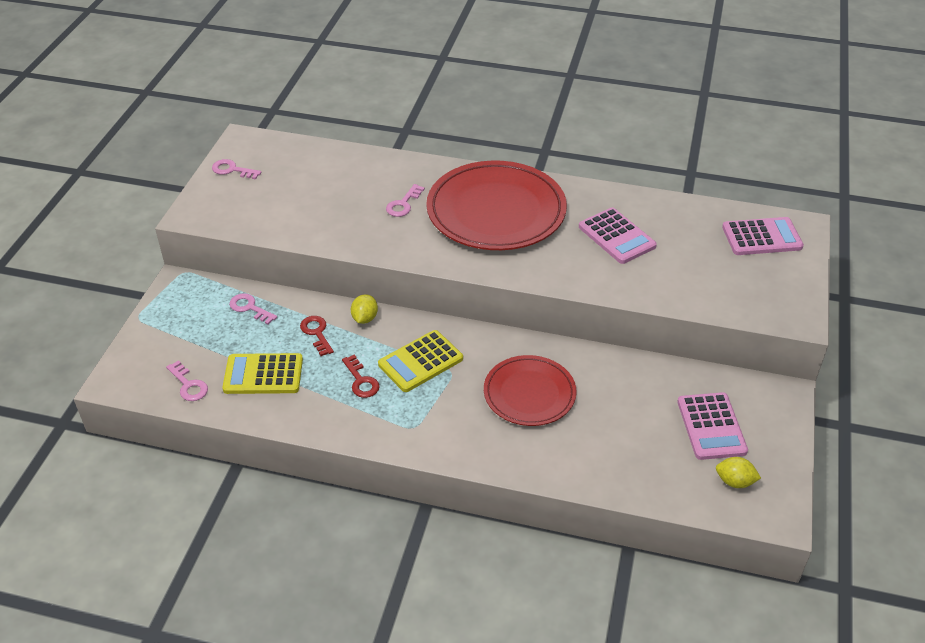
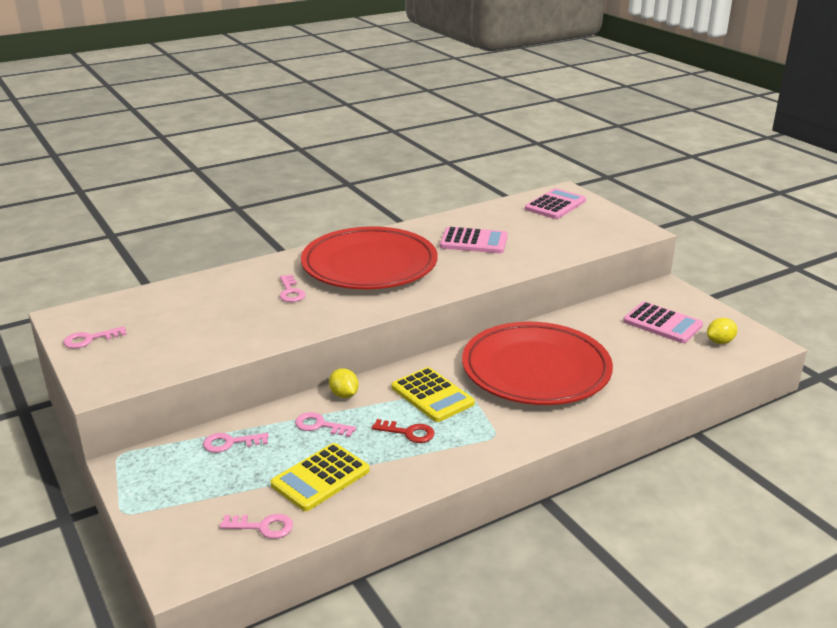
camera: 45 degrees left, 15 degrees down
red key [300,316,334,356] -> pink key [295,412,356,437]
yellow calculator [378,330,463,392] -> yellow calculator turned 45 degrees counterclockwise [392,367,475,422]
red plate [484,355,577,426] -> red plate [462,322,613,405], size x1.68

